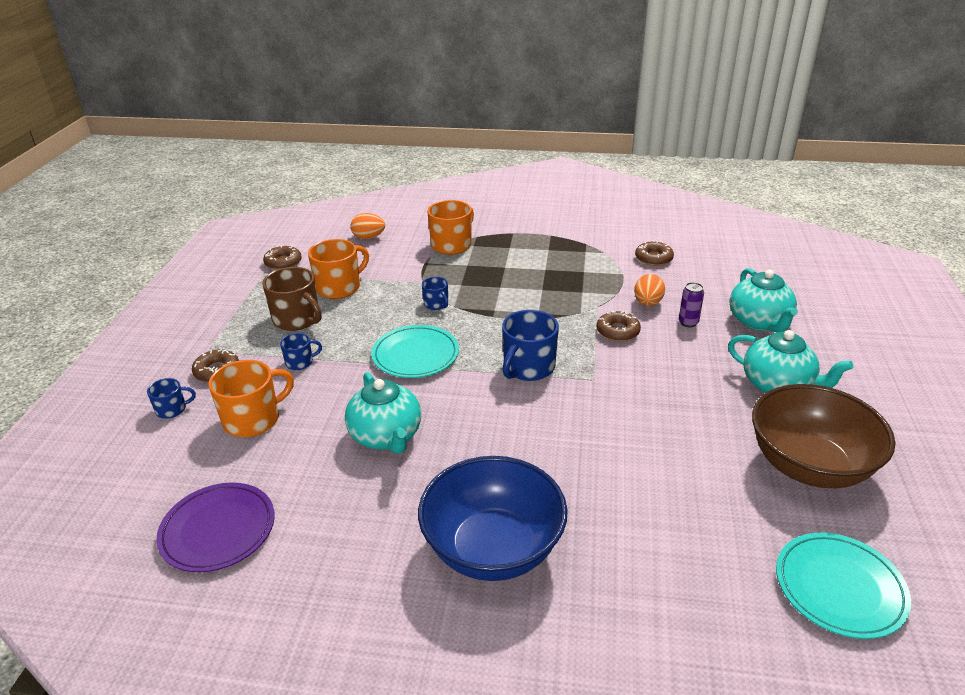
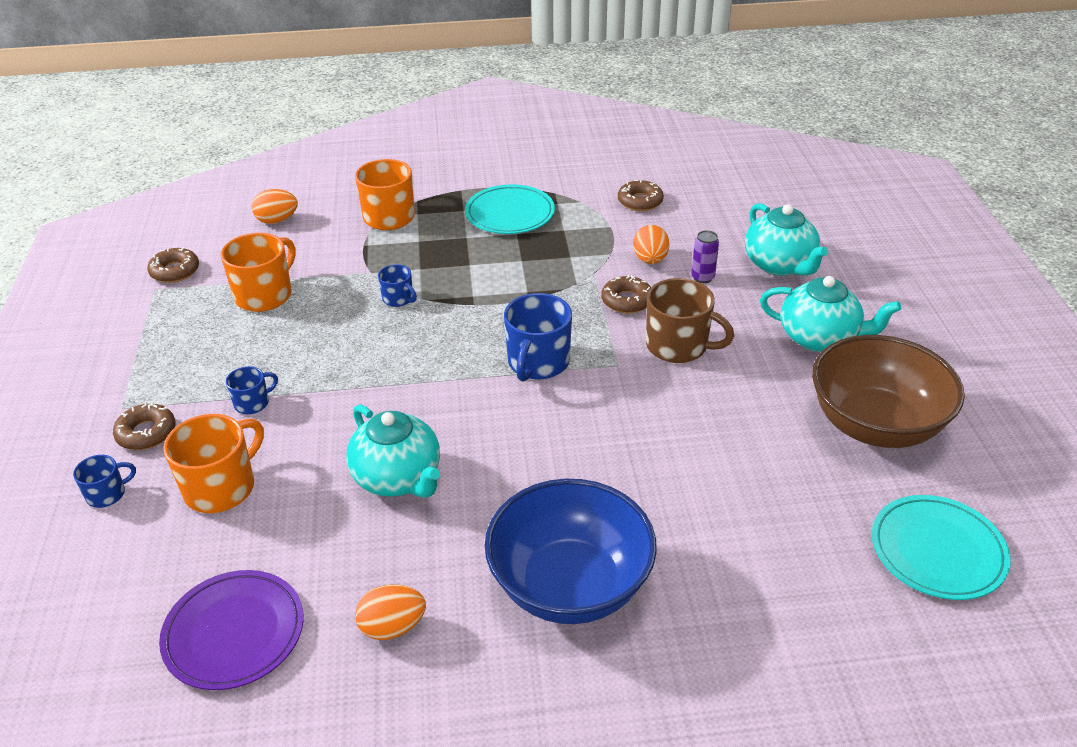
camera: 15 degrees left, 5 degrees up
brown mug [262,267,322,331] -> brown mug moved to [646,278,734,363]
turquoise plate [371,325,459,378] -> turquoise plate moved to [465,184,555,234]
none -> orange egg [355,584,426,640]

